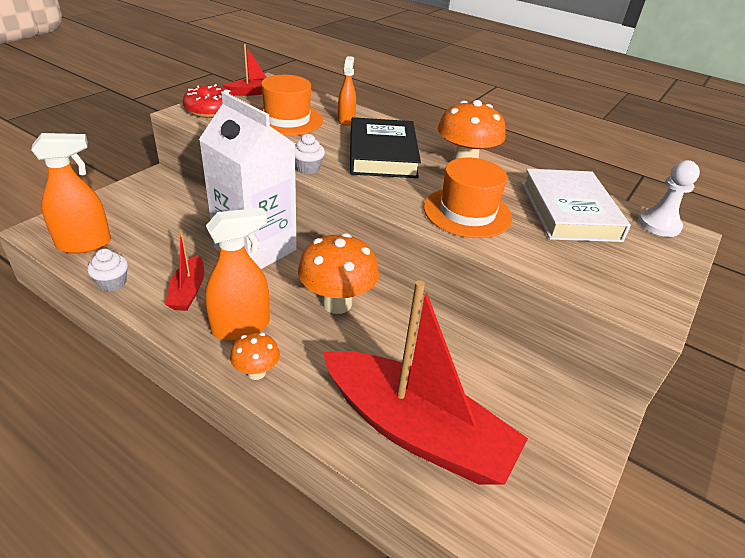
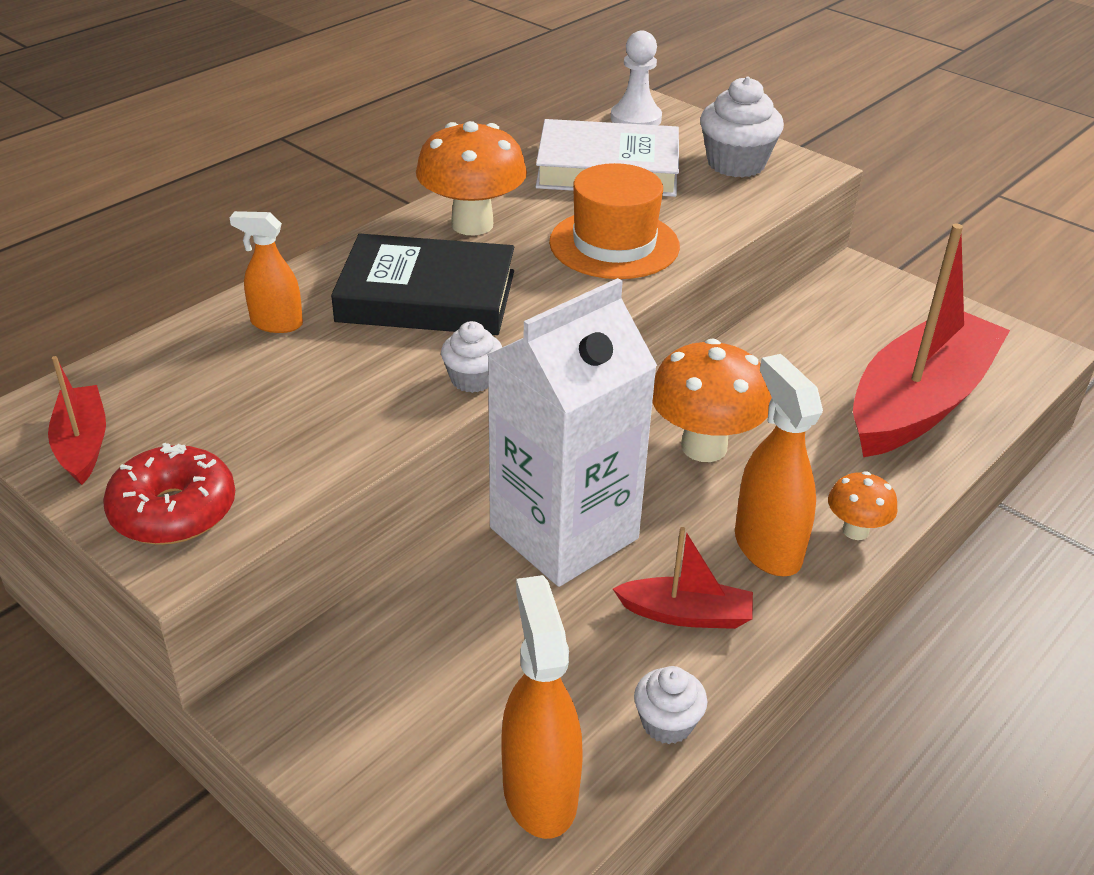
camera: 80 degrees left, 0 degrees up
orange hat [260,75,323,136] -> none
none -> white cupcake [700,77,784,178]

